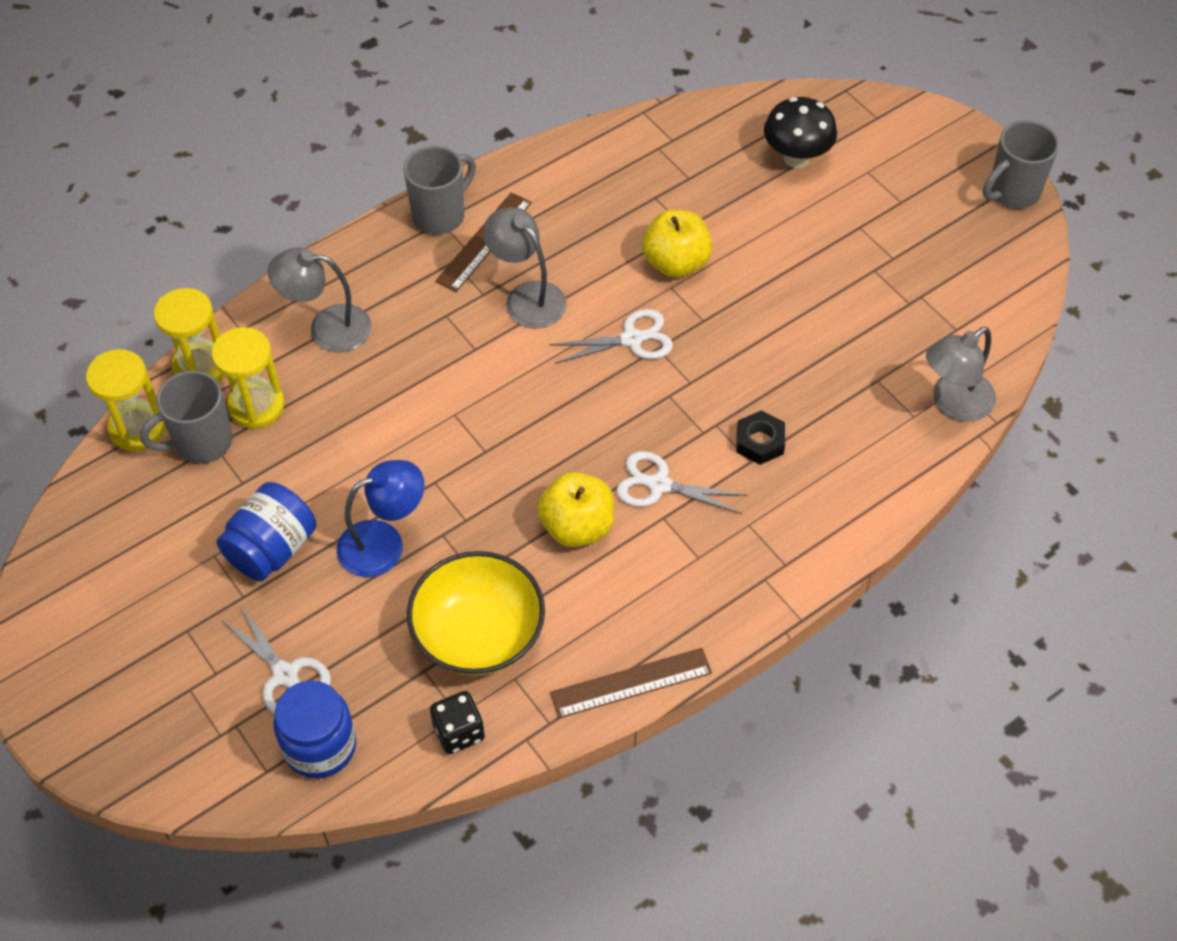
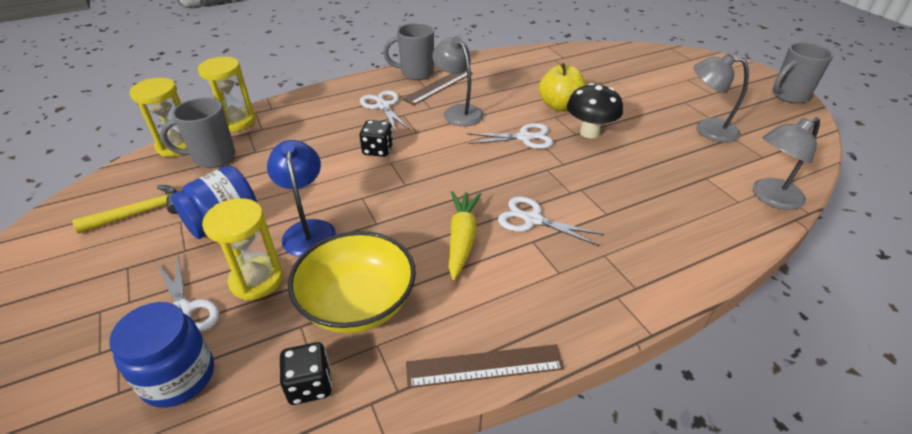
camera: 10 degrees right, 15 degrees down
yellow hourglass [212,327,285,429] -> yellow hourglass moved to [202,198,283,300]
grey lamp [268,248,371,352] -> grey lamp moved to [693,53,749,142]
blue lamp [337,460,425,577] -> blue lamp turned 90 degrees counterclockwise [267,140,336,257]
grey mug [403,146,476,234] -> grey mug turned 150 degrees counterclockwise [383,23,434,80]
yellow apple [537,472,614,547] -> yellow carrot [449,191,481,280]
black nut [737,410,785,465] -> none
black mushroom [764,97,837,168] -> black mushroom moved to [567,83,623,138]
none -> yellow hammer [72,185,178,233]
none -> black dice [359,120,393,157]
none -> white scissors [360,91,410,133]

